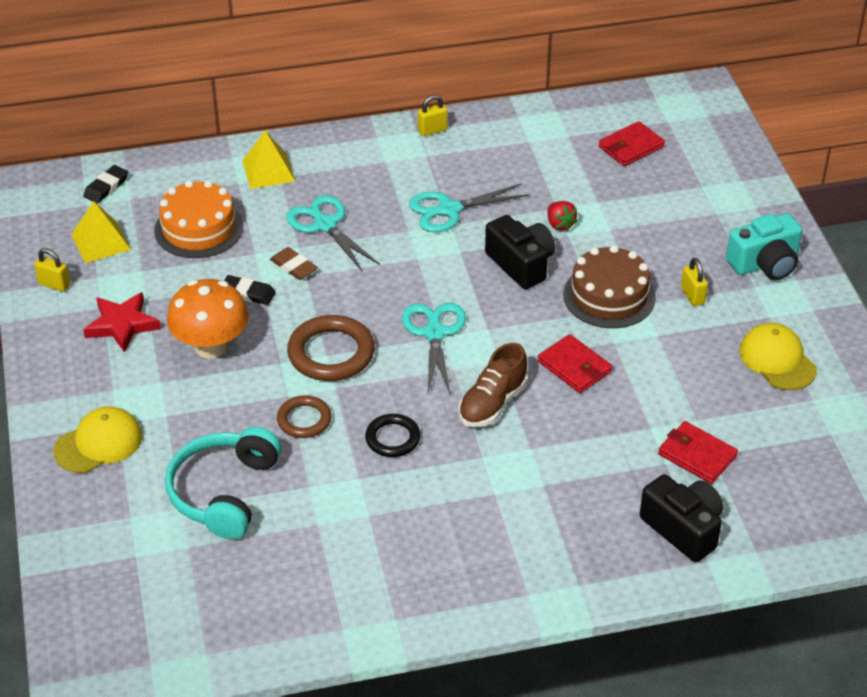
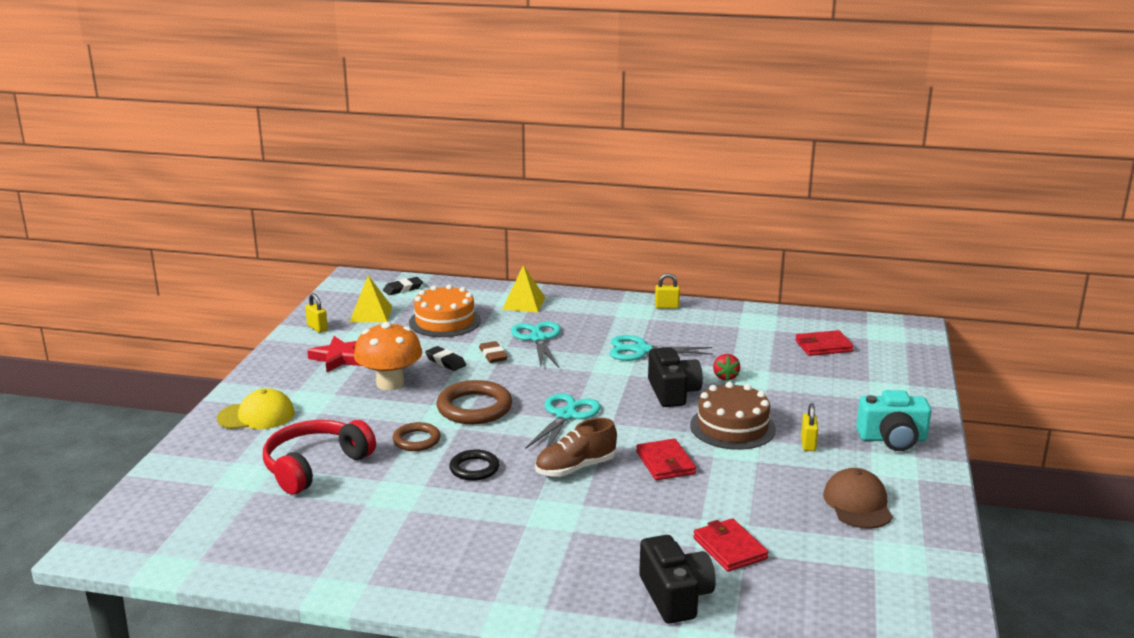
camera: 25 degrees right, 20 degrees down
turquoise headphones [165,427,281,539] -> red headphones [263,420,376,494]
yellow cap [739,323,817,390] -> brown cap [823,468,893,529]

